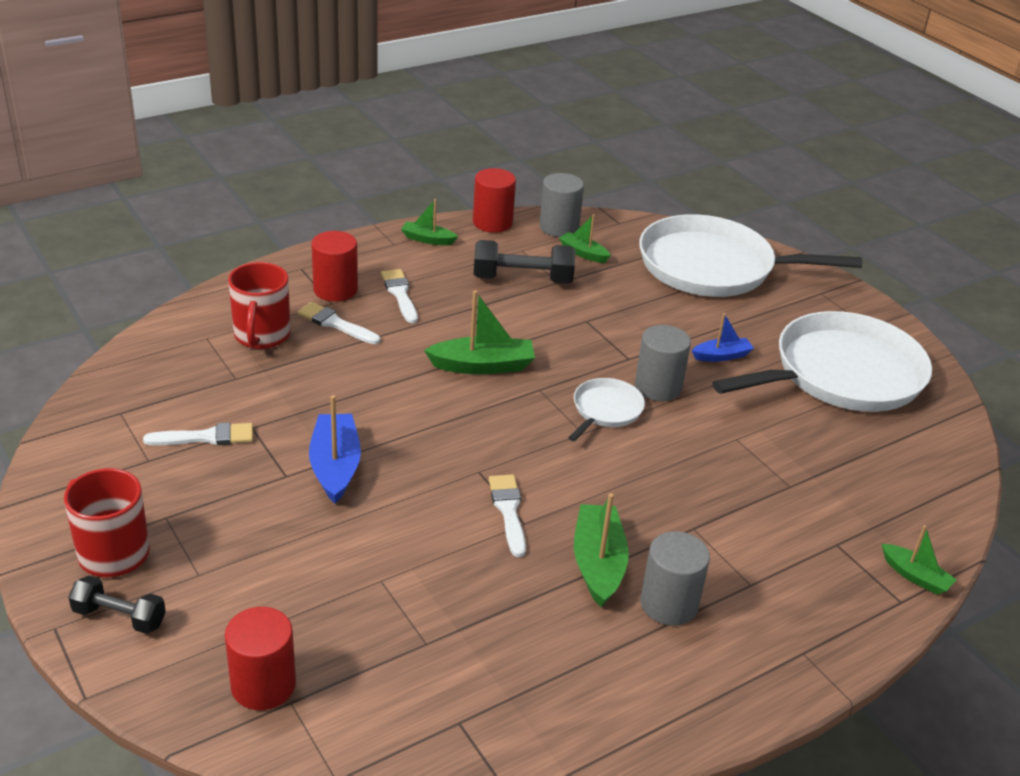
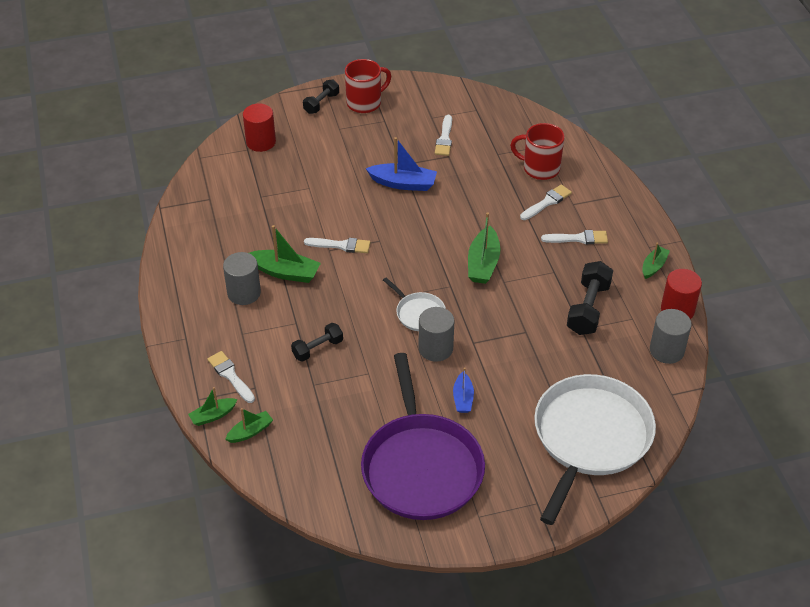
camera: 110 degrees right, 10 degrees up
red cylinder [311,231,358,302] -> none
green boat [559,214,611,263] -> green boat moved to [225,408,273,443]
white pan [712,311,932,412] -> purple pan [361,353,485,520]
none -> white brush [207,351,255,403]
none -> black dumbbell [291,323,343,362]

